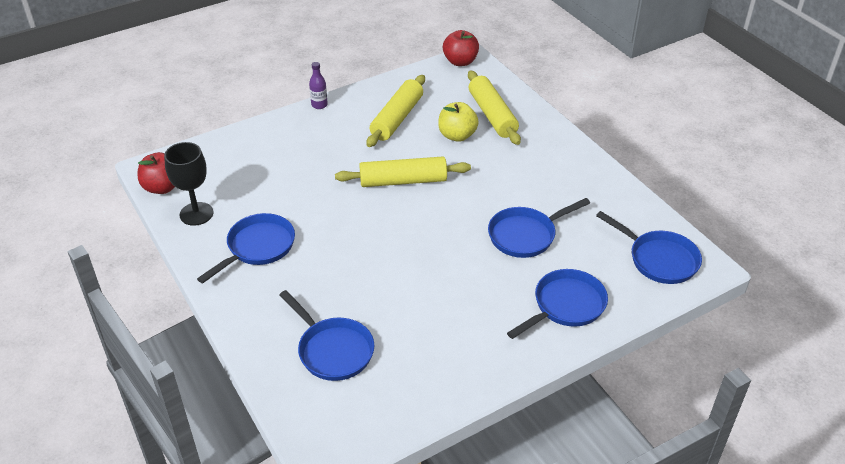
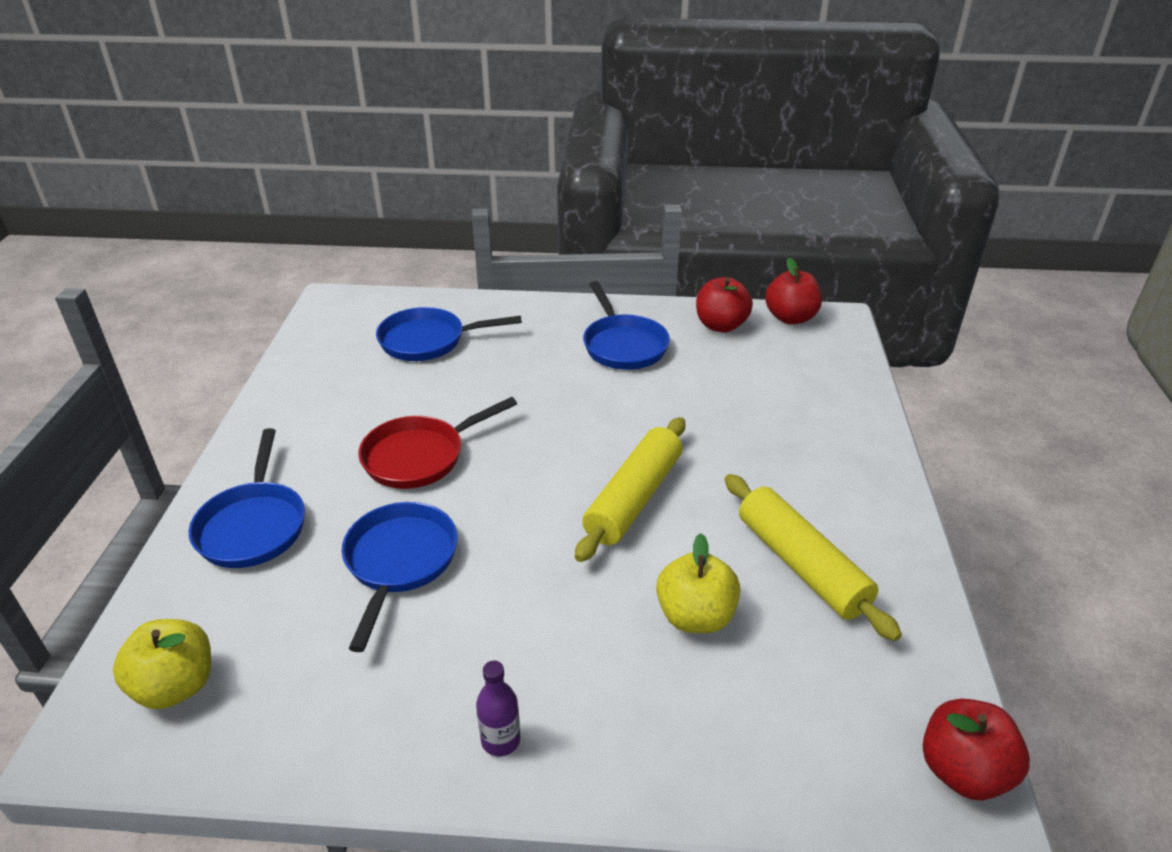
camera: 125 degrees right, 5 degrees down
black goblet [164,142,213,226] -> red apple [696,277,753,332]
purple bottle [309,62,328,109] -> purple bottle moved to [476,660,520,757]
yellow rolling pin [468,71,521,145] -> none
blue pan [596,211,702,284] -> yellow apple [113,619,211,709]
none -> red pan [358,397,517,489]

